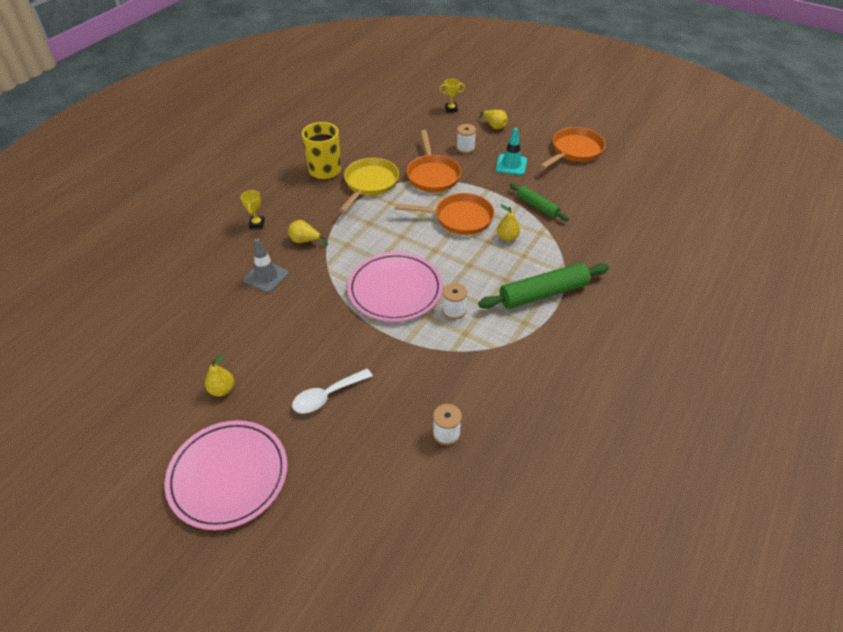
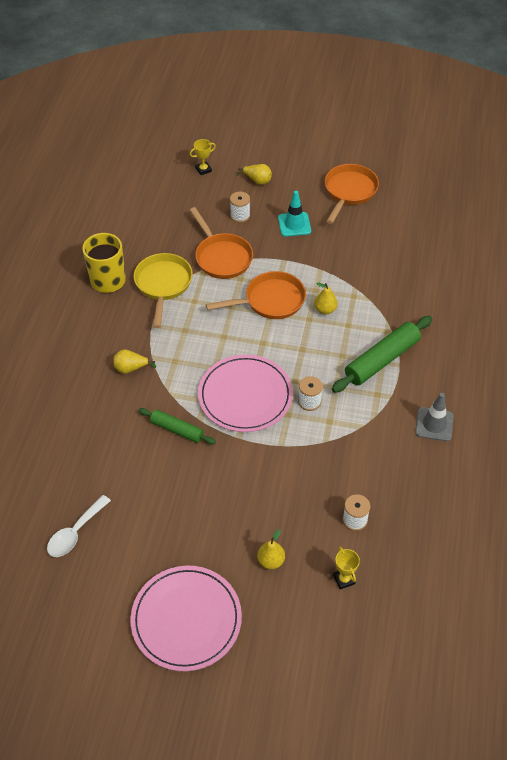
camera: 20 degrees left, 5 degrees up
yellow pear [205,354,234,396] -> yellow pear moved to [257,530,285,569]
yellow trophy [241,190,265,228] -> yellow trophy moved to [333,547,360,590]
grey traffic cone [243,238,289,293] -> grey traffic cone moved to [415,393,453,441]
white spoon [292,368,373,413] -> white spoon moved to [47,495,111,557]
green rolling pin [509,183,569,221] -> green rolling pin moved to [138,408,216,445]

